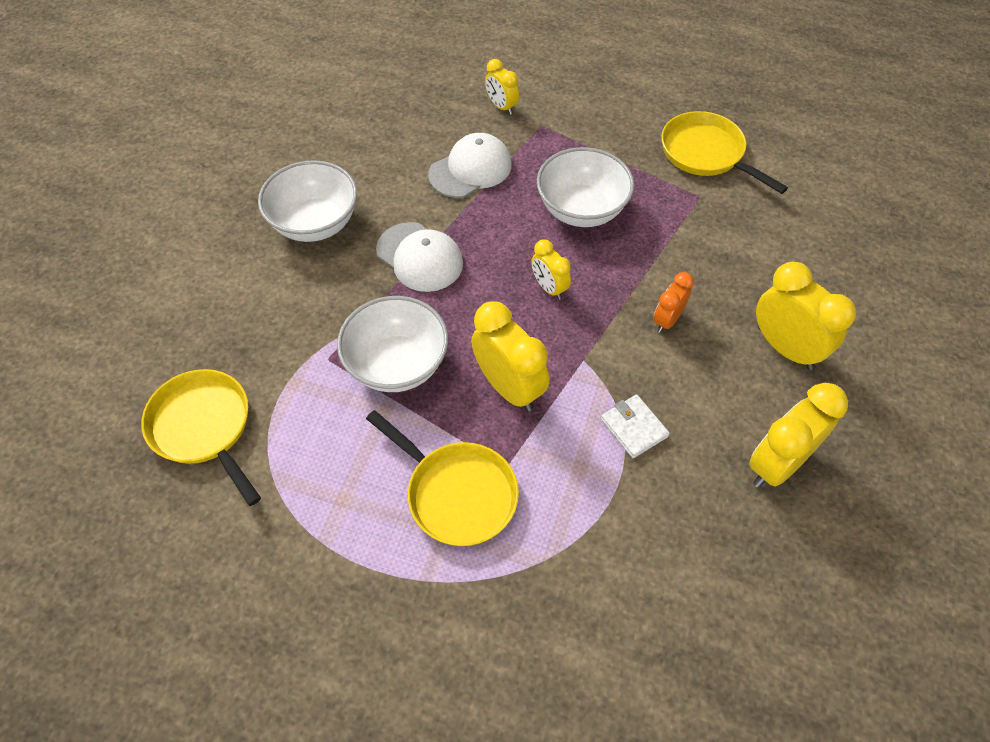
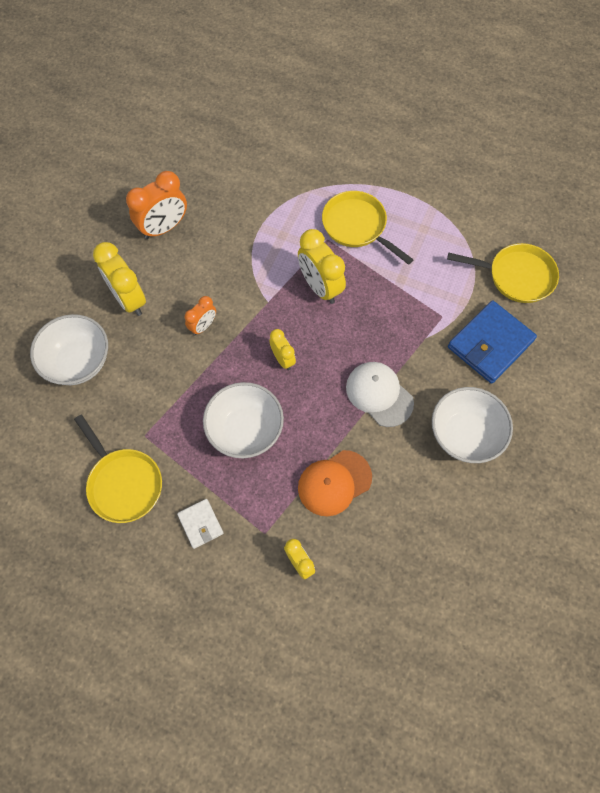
camera: 175 degrees left, 10 degrees up
yellow pan [141,369,261,506] -> yellow pan turned 45 degrees counterclockwise [447,243,559,303]
white bowl [337,296,448,392] -> white bowl moved to [30,314,108,385]
white cap [428,133,512,198] -> orange cap [298,450,372,516]
white wallet [601,394,670,458] -> white wallet moved to [177,499,224,549]
yellow clock [749,383,848,488] -> orange clock [126,171,187,239]
none -> blue wallet [448,301,537,384]

